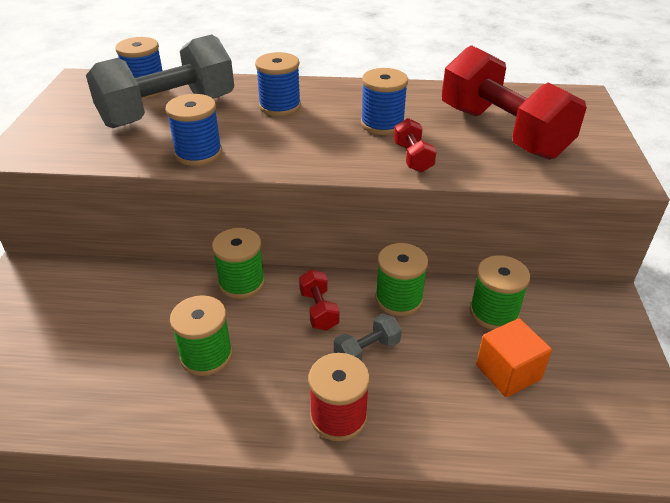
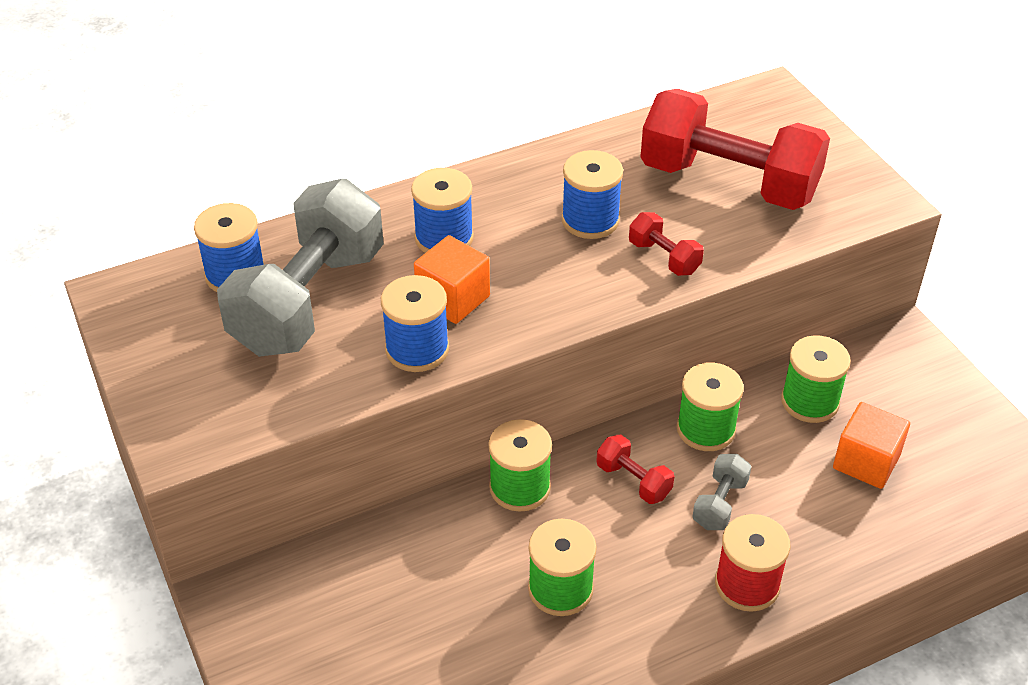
camera: 30 degrees left, 5 degrees up
none -> orange cube [414,235,490,324]

